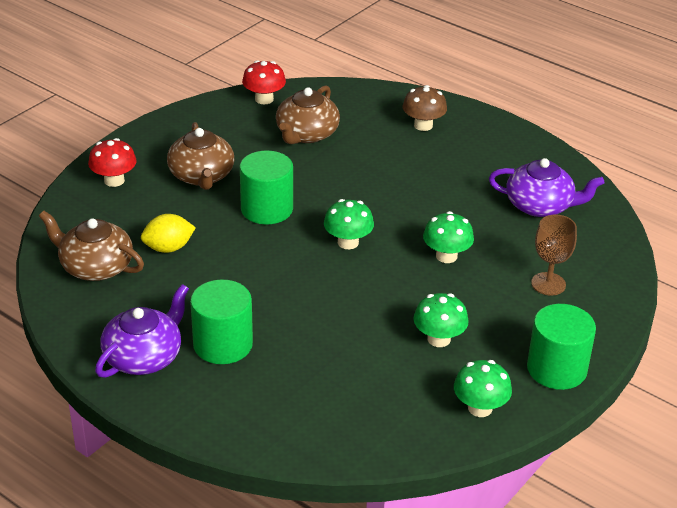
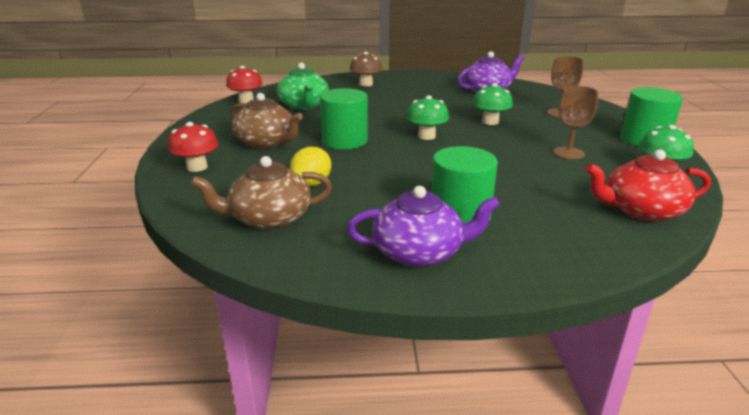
camera: 40 degrees left, 10 degrees down
purple teapot [95,284,189,378] -> purple teapot turned 90 degrees clockwise [347,186,500,267]
brown teapot [276,85,340,144] -> green teapot [277,62,329,110]
green mushroom [413,293,469,347] -> brown goblet [553,86,598,160]
none -> red teapot [585,150,711,221]

